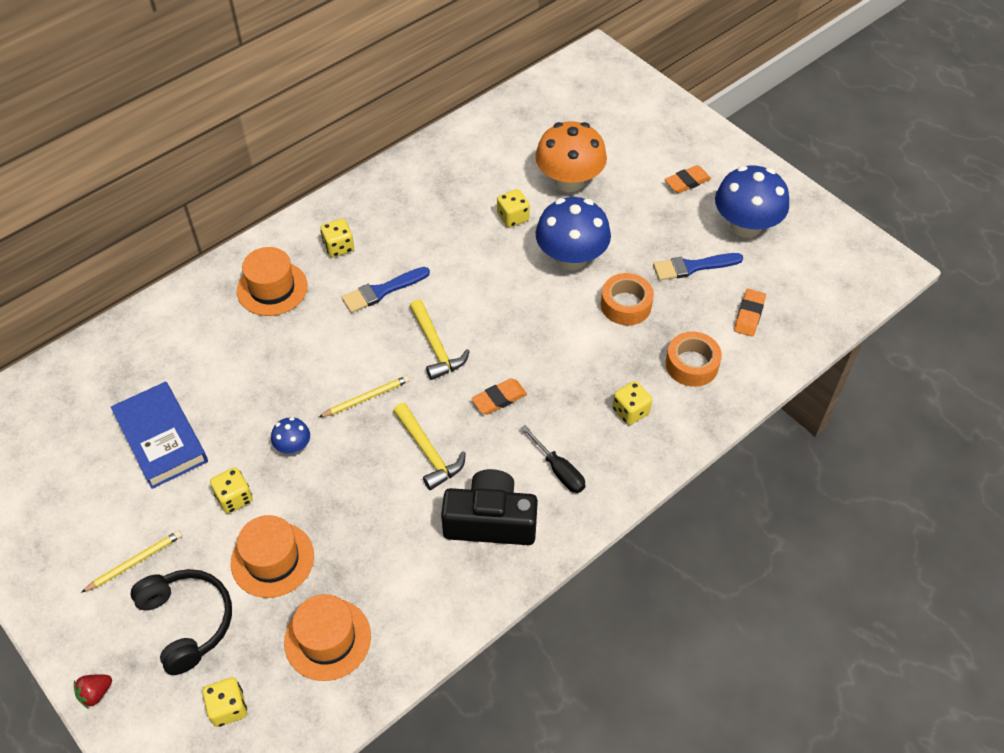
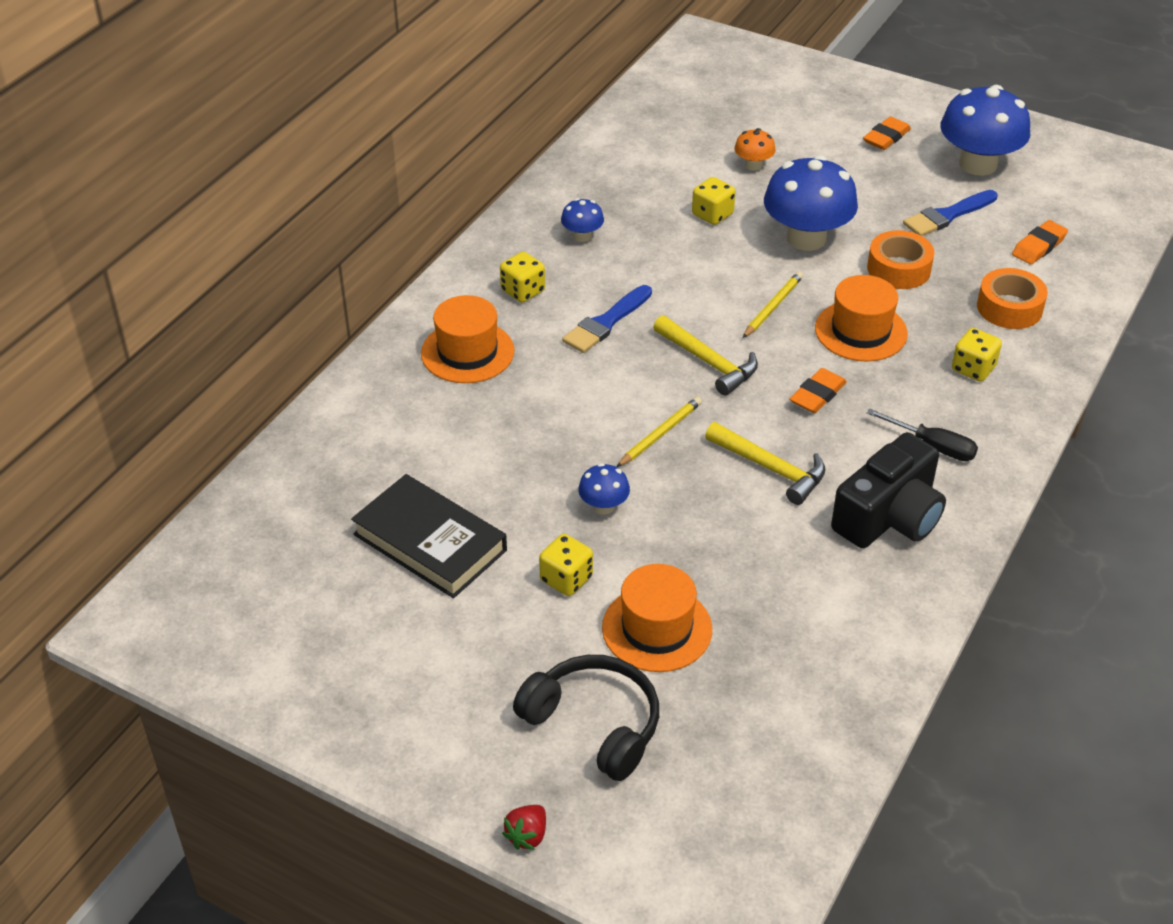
camera: 20 degrees left, 10 degrees down
yellow pencil [81,530,182,593] -> yellow pencil moved to [743,271,803,338]
blue book [111,382,208,489] -> black book [351,474,507,598]
yellow dice [202,677,247,727] -> none
orange hat [284,594,371,681] -> orange hat moved to [815,275,908,361]
black camera [441,469,538,545] -> black camera turned 150 degrees clockwise [831,432,946,548]
orange mushroom [535,121,607,192] -> orange mushroom [734,128,776,170], size x0.47
orange eraser [734,289,766,337] -> orange eraser turned 45 degrees clockwise [1012,220,1068,264]
none -> blue mushroom [561,198,604,242]

